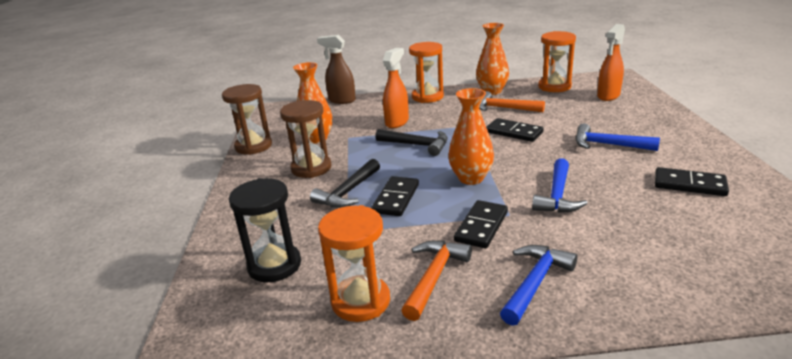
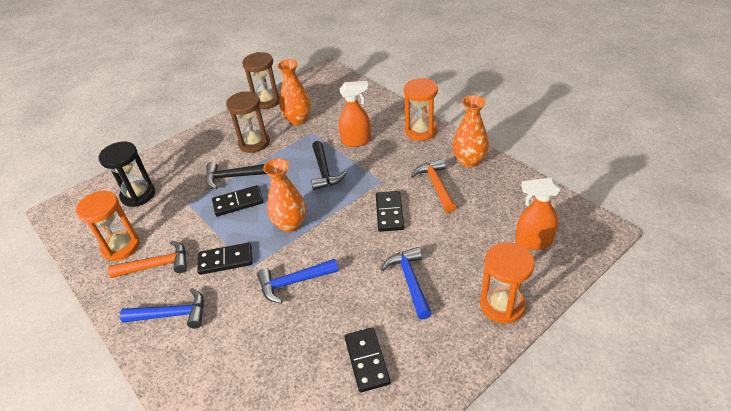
camera: 55 degrees right, 15 degrees up
brown spray bottle [317,35,356,104] -> none
orange hourglass [538,31,576,92] -> orange hourglass moved to [480,242,535,324]

